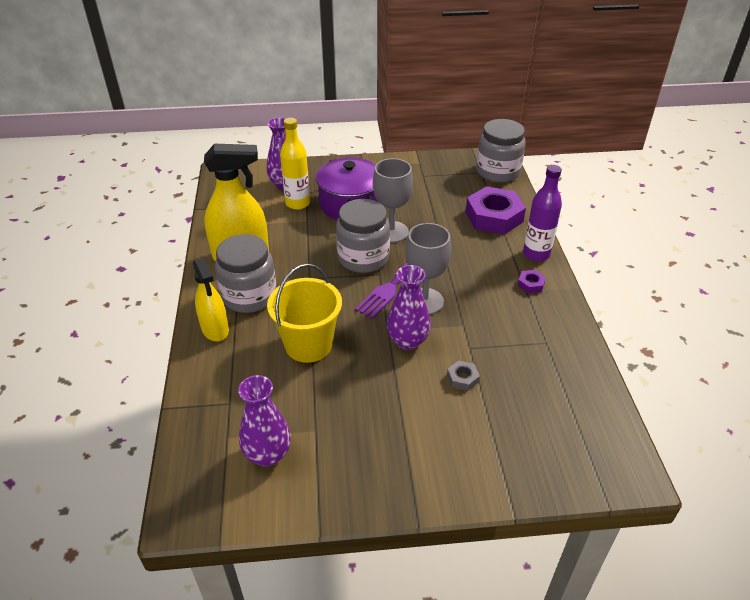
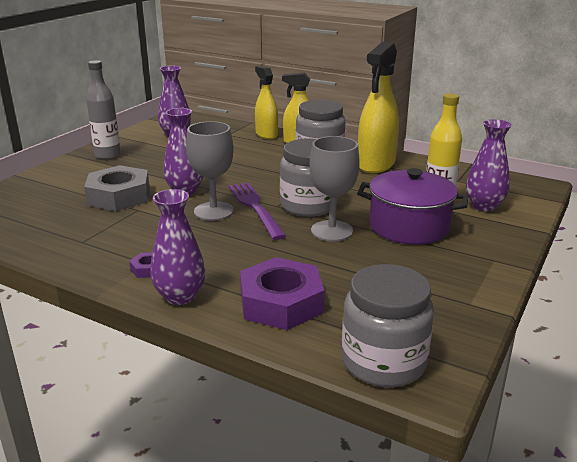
camera: 125 degrees right, 15 degrees down
yellow bucket [267,264,342,363] -> none
grey nut [447,360,480,391] -> grey nut [84,165,150,211], size x2.33
purple bottle [523,165,562,262] -> purple vase [150,189,205,305]
none -> grey bottle [86,60,121,160]
none -> yellow spray bottle [255,66,278,139]

